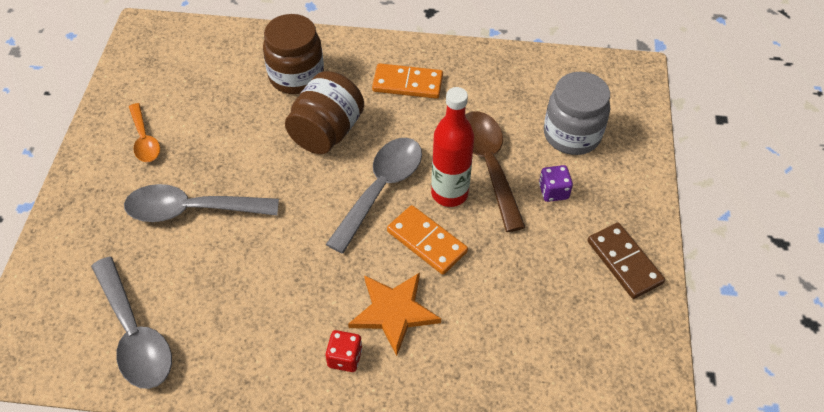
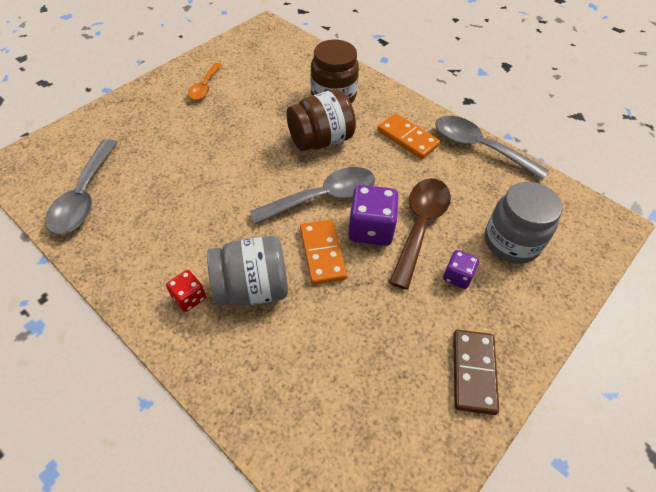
camera: 35 degrees right, 0 degrees up
grey spoon [124,184,279,222] -> grey spoon moved to [435,116,549,180]
orange star [348,273,441,356] -> grey jar [207,236,288,307]
red bottle [431,87,474,207] -> purple dice [348,185,399,246]

